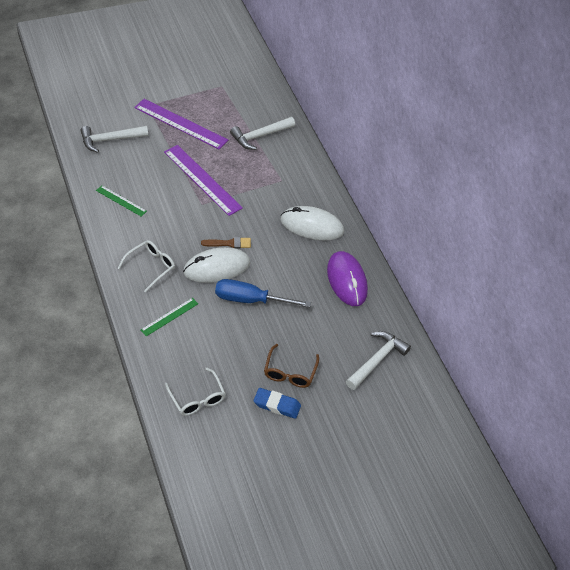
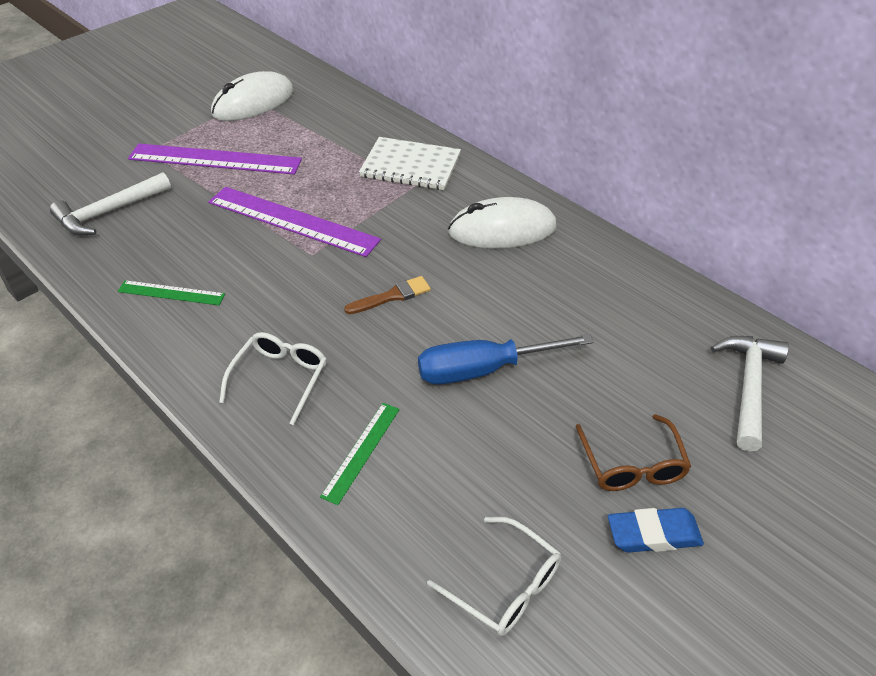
camera: 20 degrees left, 5 degrees down
white mouse [183,247,250,283] -> white mouse moved to [211,71,293,121]
white hammer [230,117,295,150] -> none
purple mouse [327,251,368,306] -> none
none -> white notebook [359,137,461,190]

